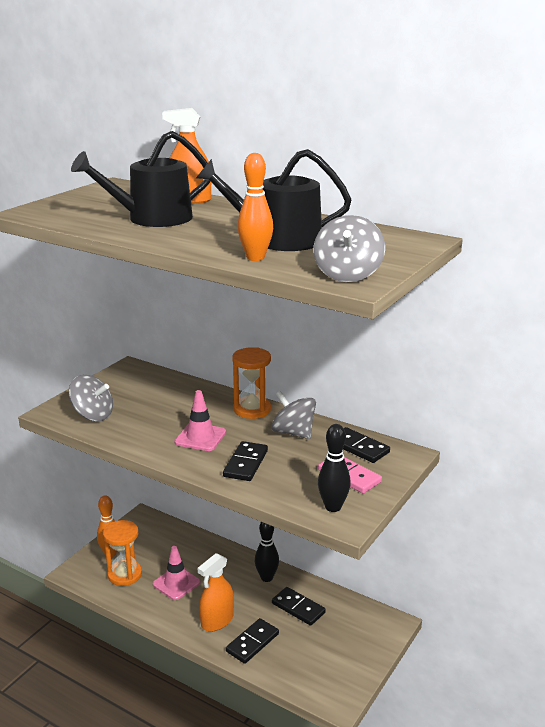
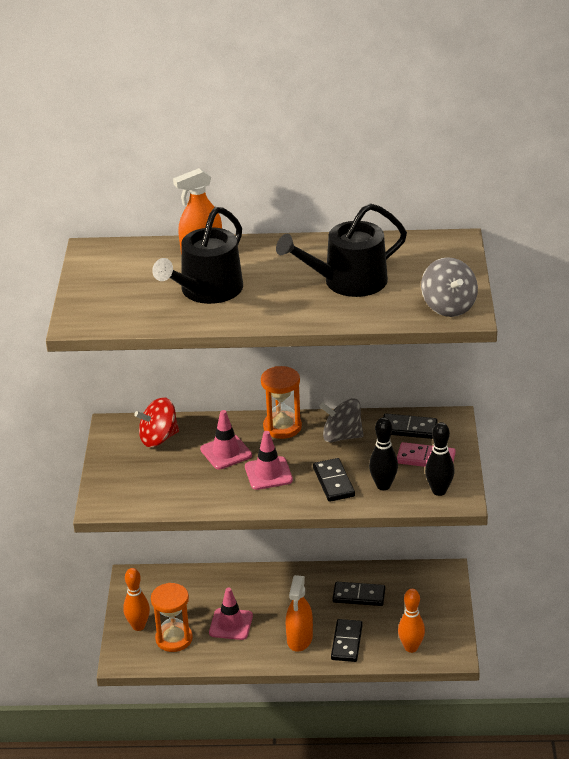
camera: 30 degrees left, 10 degrees up
grey spinning top [69,375,113,421] -> none
orange bowling pin [237,153,273,261] -> orange bowling pin moved to [398,589,425,653]
black bowling pin [255,522,279,582] -> black bowling pin moved to [369,417,398,490]
none -> red spinning top [134,397,179,447]
none -> pink traffic cone [200,410,252,470]

